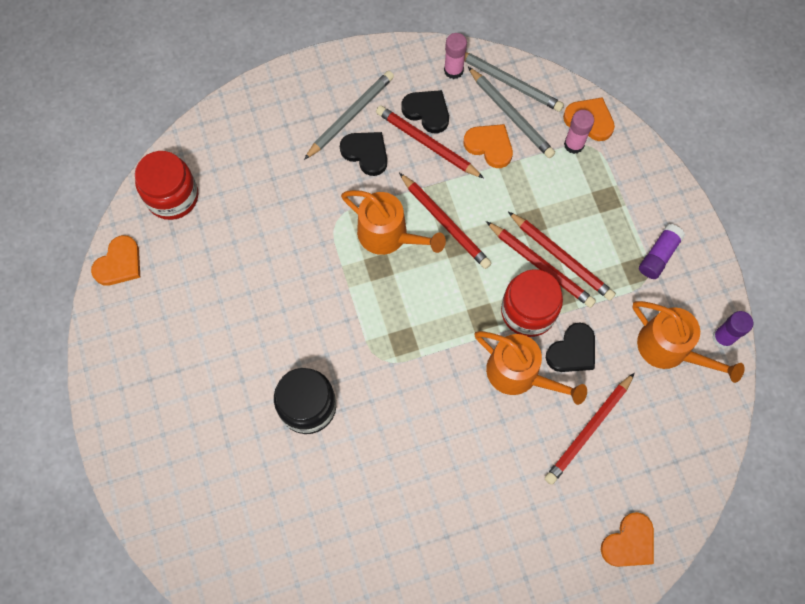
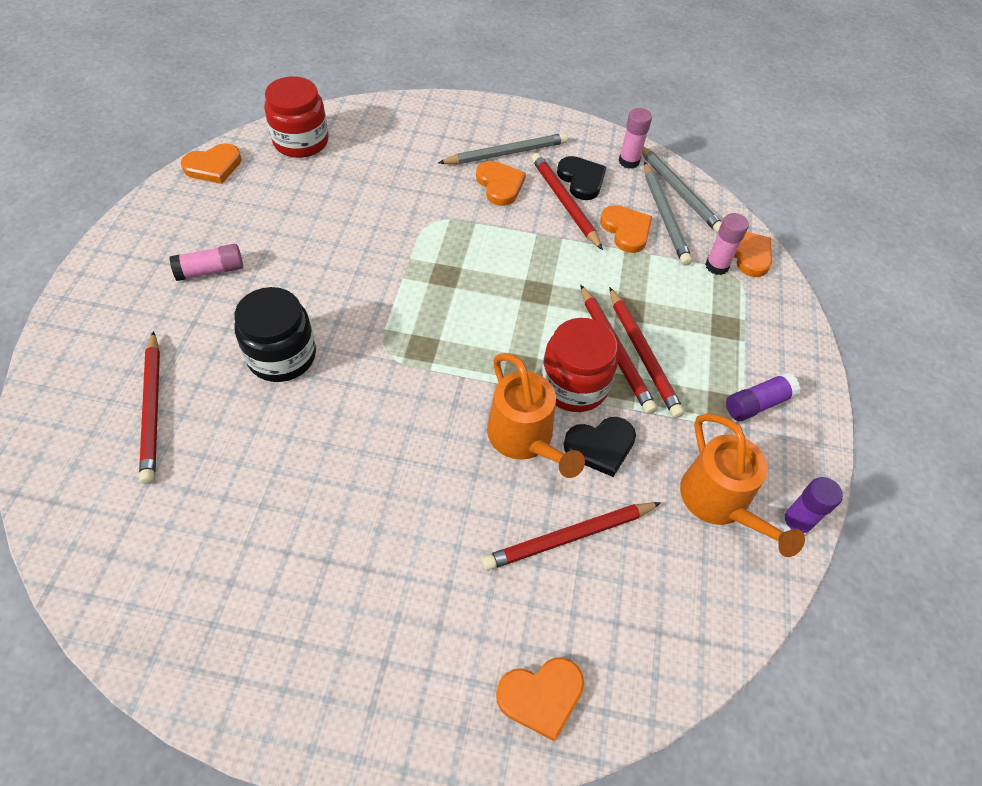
camera: 25 degrees right, 15 degrees down
black heart [340,132,387,176] -> orange heart [476,161,526,206]
orange watering can [341,190,446,255] -> none
red pencil [399,173,491,269] -> red pencil moved to [139,331,160,484]
none -> pink glue stick [170,244,243,281]

